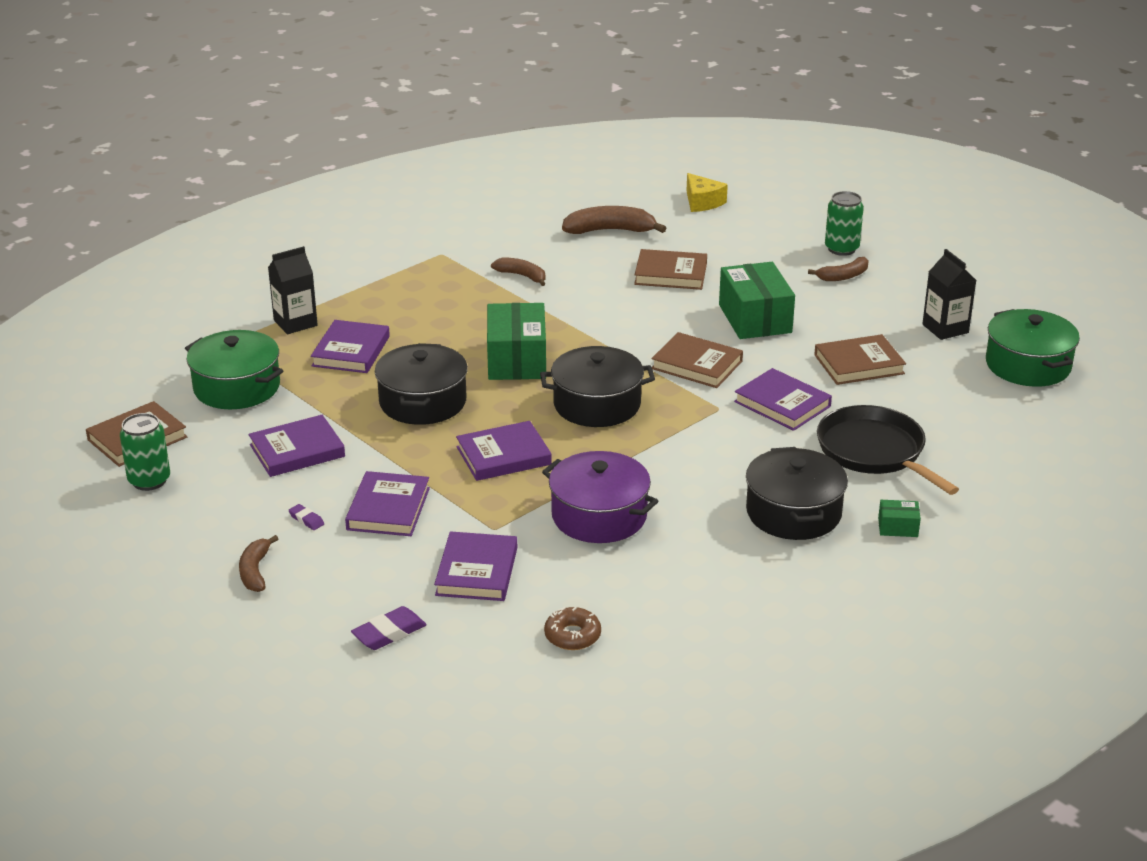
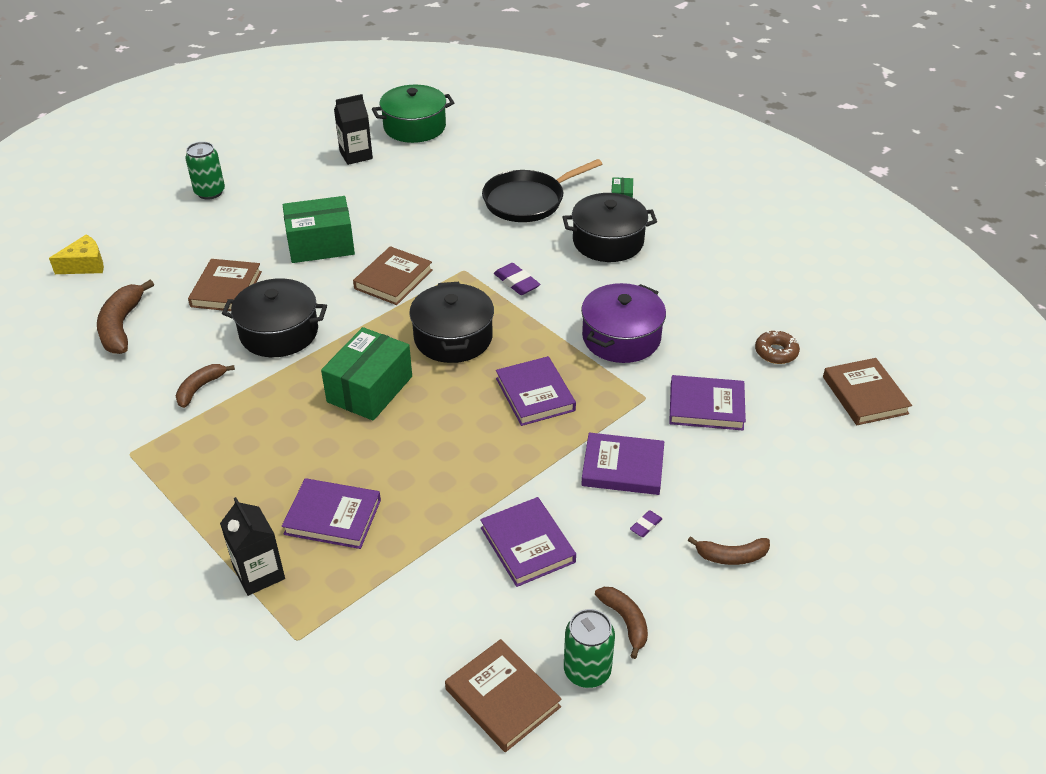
camera: 90 degrees left, 10 degrees up
green pot [185,330,283,409] -> none
purple eraser [351,606,427,650] -> purple eraser moved to [494,263,540,295]
black pot [375,343,468,425] -> black pot moved to [222,278,327,357]
green box [487,303,546,380] -> green box turned 60 degrees counterclockwise [321,327,412,421]
purple book [734,368,832,431] -> none
brown banana [808,257,868,281] -> brown banana moved to [595,587,648,659]
brown book [814,334,906,385] -> brown book moved to [823,358,912,425]

